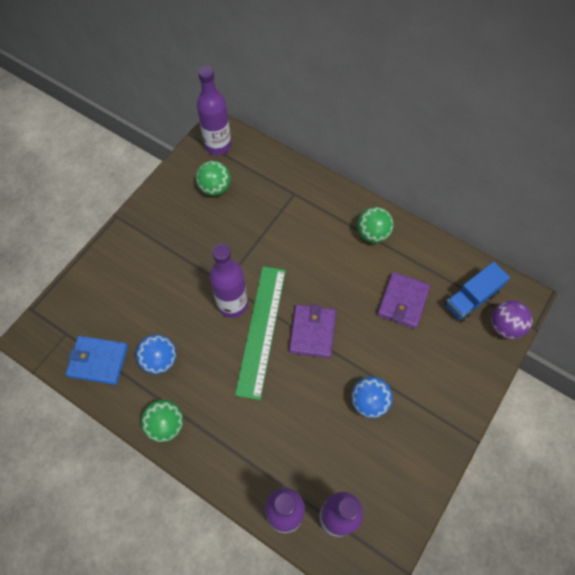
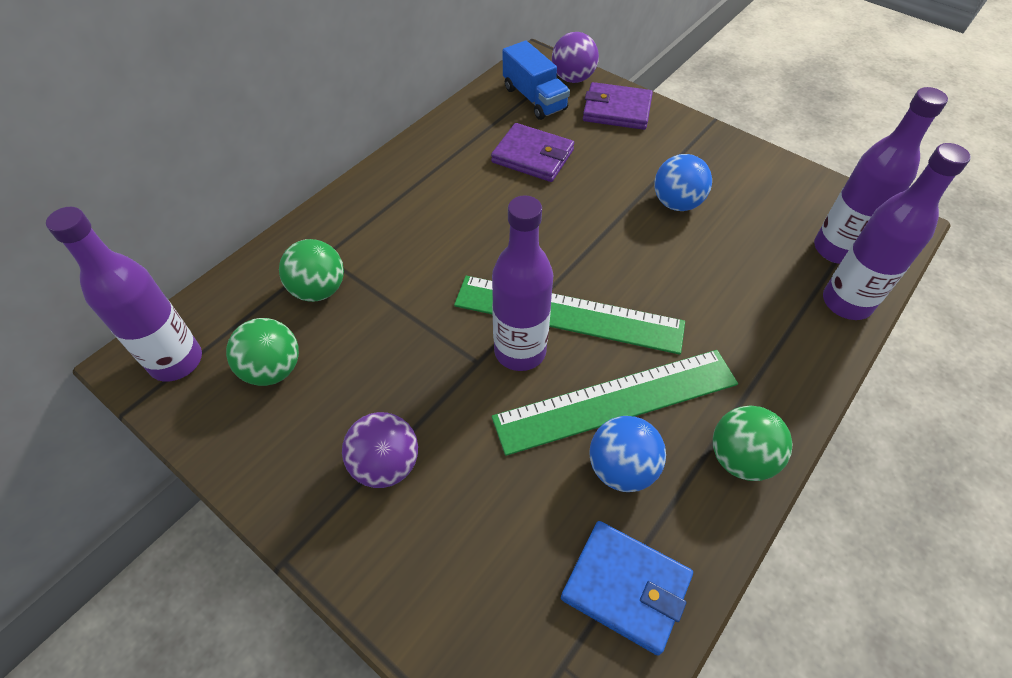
camera: 85 degrees left, 10 degrees down
blue wallet [66,336,128,385] -> blue wallet turned 75 degrees counterclockwise [561,521,693,655]
purple wallet [289,304,336,358] -> purple wallet moved to [583,82,653,130]
green ball [357,207,394,243] -> green ball moved to [279,239,344,302]
none -> purple ball [342,412,418,488]
none -> green ruler [492,350,738,456]

